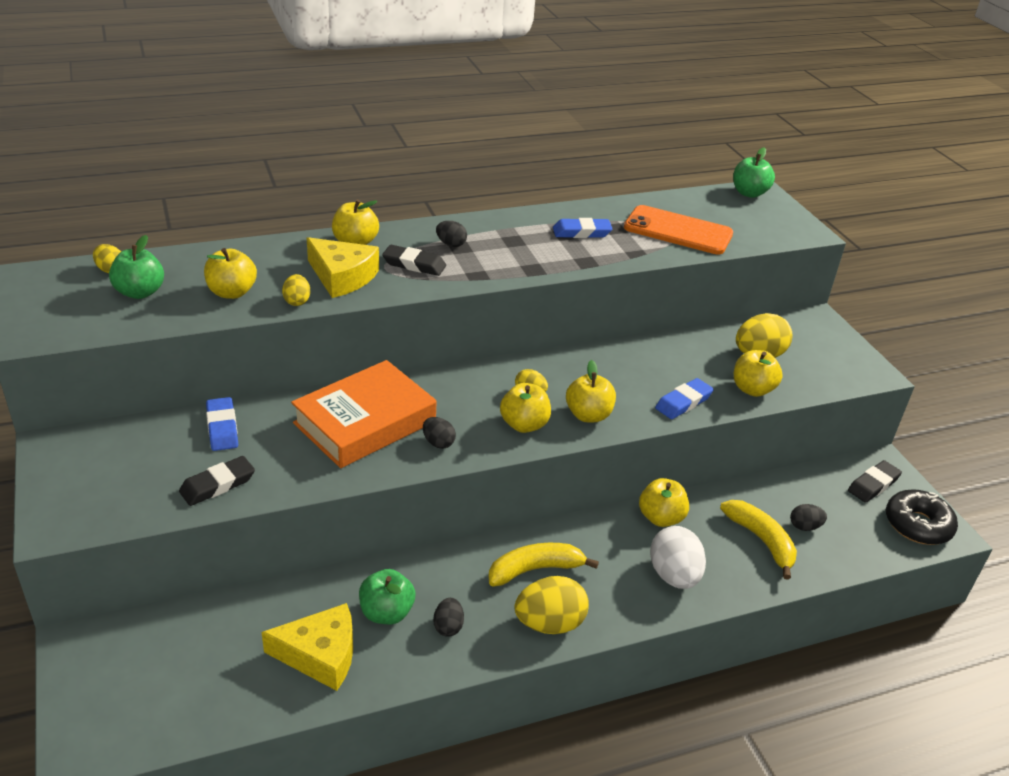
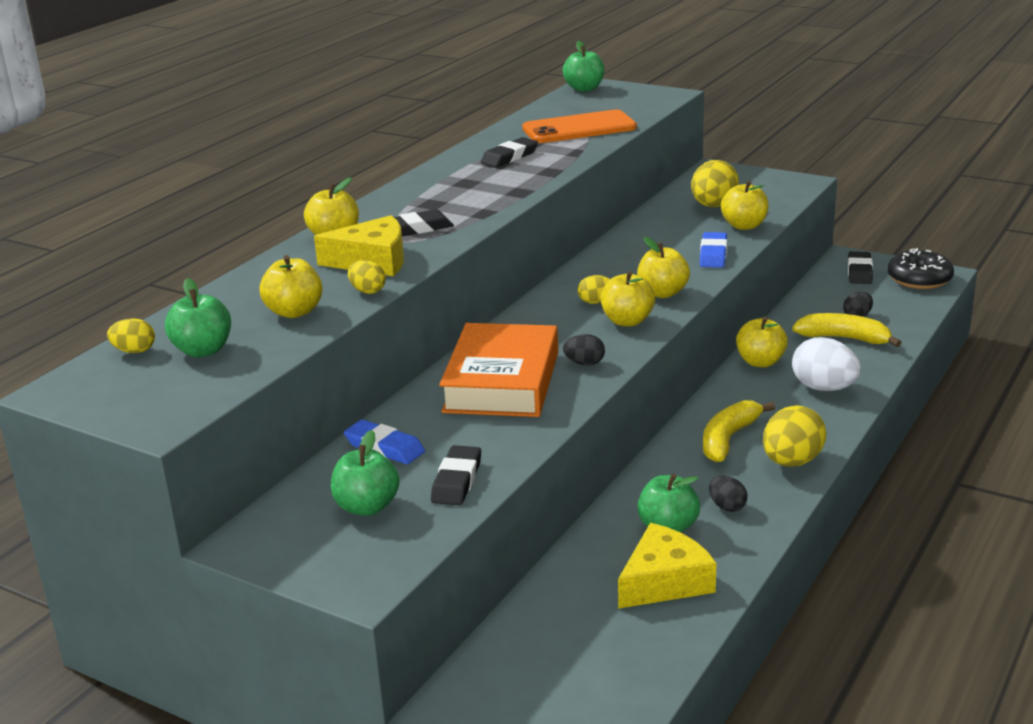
camera: 35 degrees left, 10 degrees down
black egg [436,221,467,247] -> none
blue eraser [553,218,612,238] -> black eraser [481,137,538,168]
none -> green apple [331,430,400,516]

